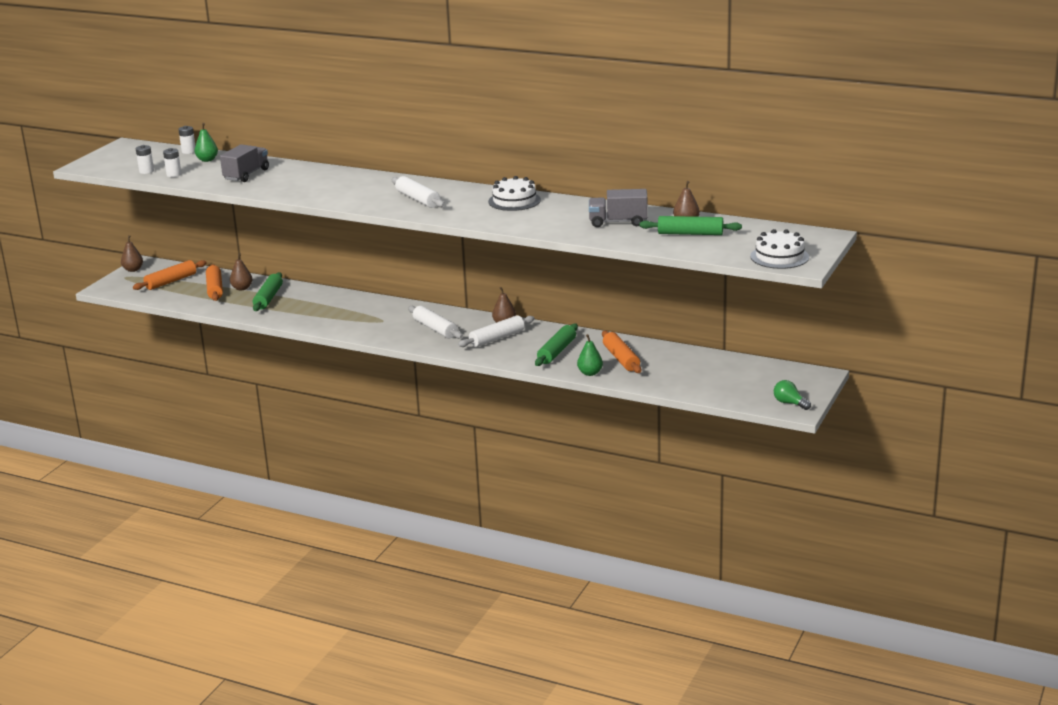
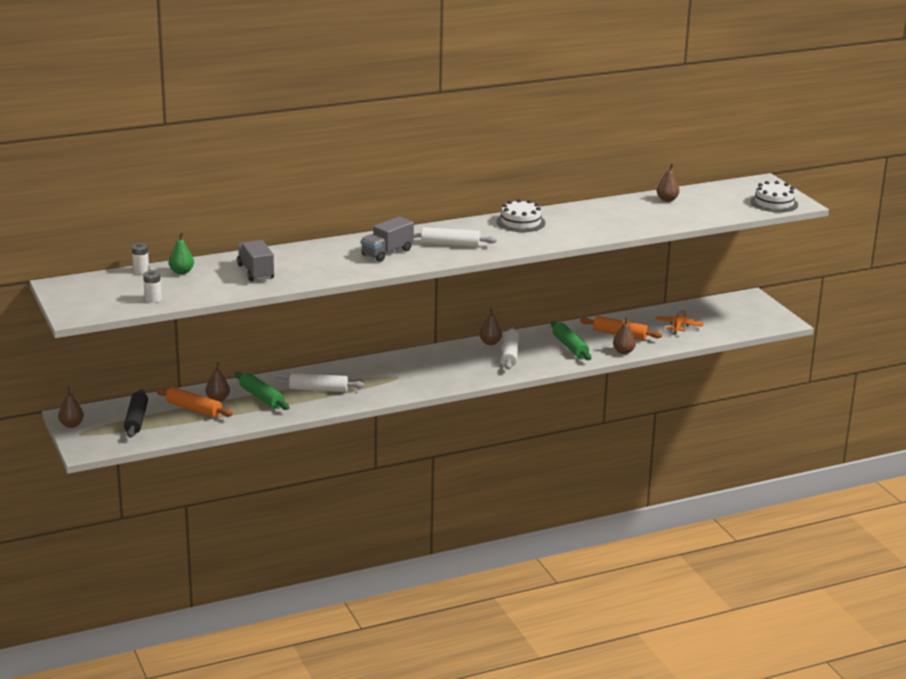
camera: 50 degrees left, 0 degrees up
orange rolling pin [133,260,206,290] -> black rolling pin [124,389,148,438]
white battery [163,148,182,177] -> none
white rolling pin [408,306,463,339] -> white rolling pin moved to [273,373,364,392]
green pear [577,334,603,376] -> brown pear [613,317,636,354]
grey truck [589,189,648,227] -> grey truck moved to [361,216,414,262]
green rolling pin [639,216,742,235] -> none
green light bulb [774,380,811,410] -> none
none -> orange plane [655,310,704,335]

